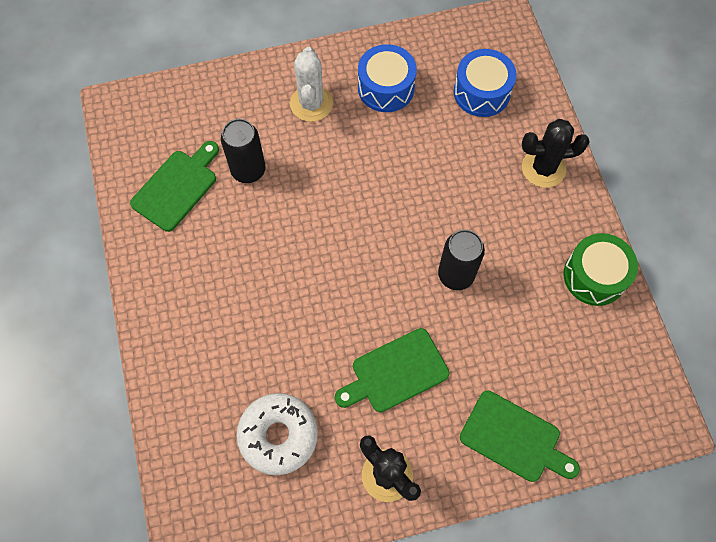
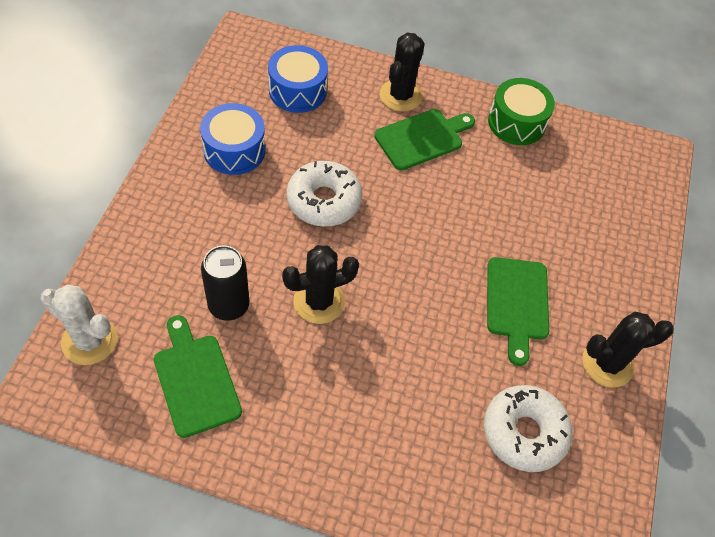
camera: 65 degrees left, 10 degrees down
white cactus [290,47,333,122] -> white cactus moved to [40,284,117,365]
black can [438,230,485,290] -> none
green cutting board [460,391,580,482] -> green cutting board moved to [374,109,475,170]
none -> black cactus [282,245,359,324]
none -> white donut [286,161,362,227]

